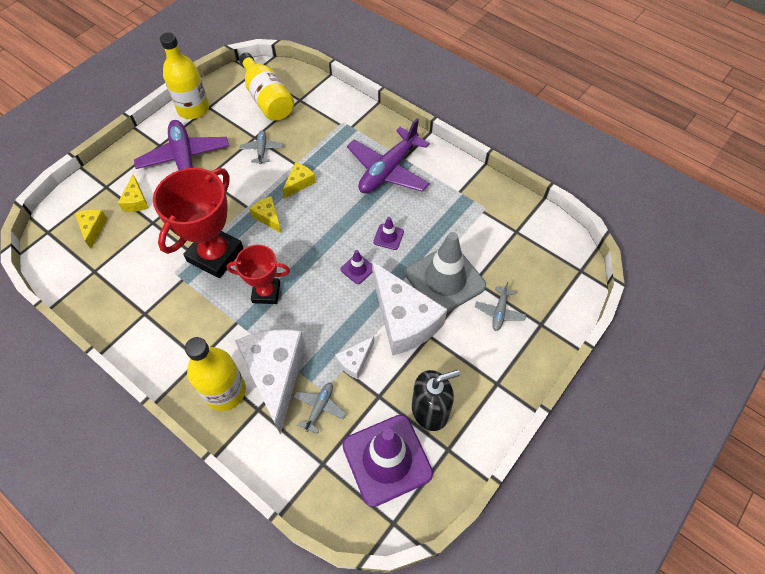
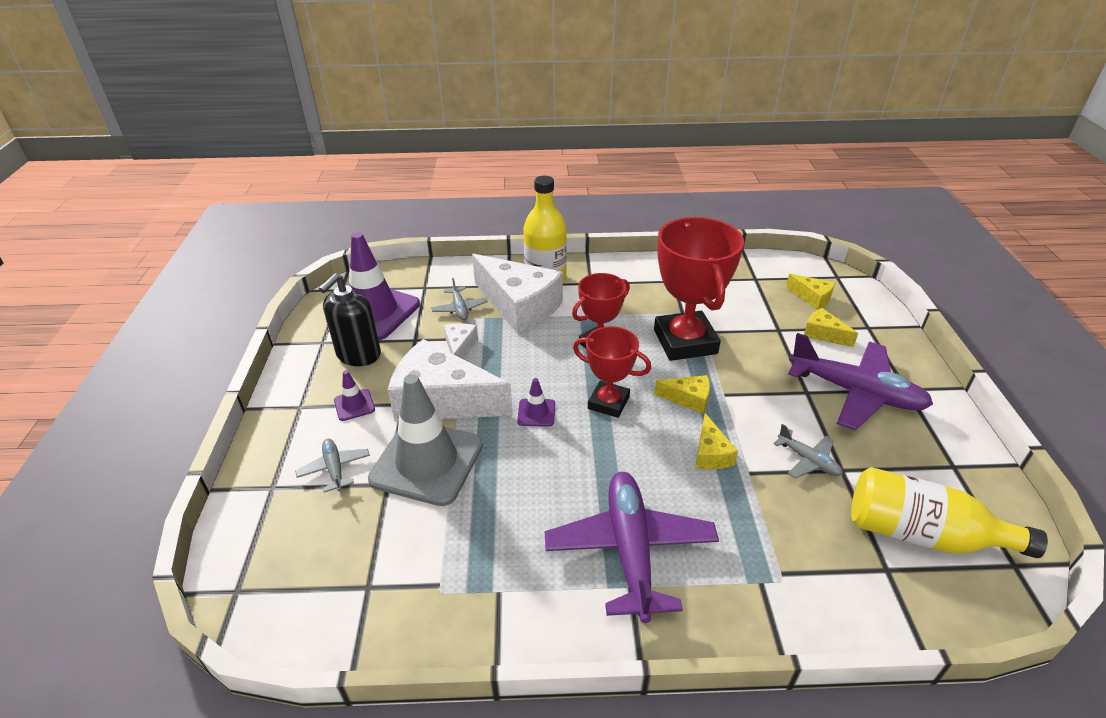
camera: 140 degrees right, 20 degrees down
yellow bottle [160,32,209,119] -> none
purple traffic cone [373,217,404,250] -> purple traffic cone moved to [334,370,375,421]
none -> red trophy [573,326,651,418]

